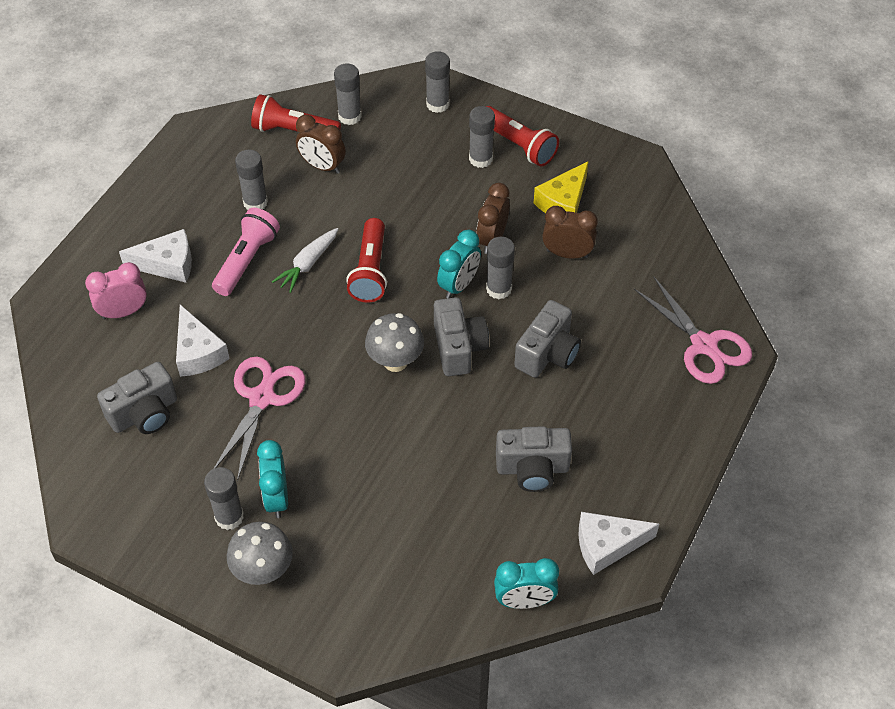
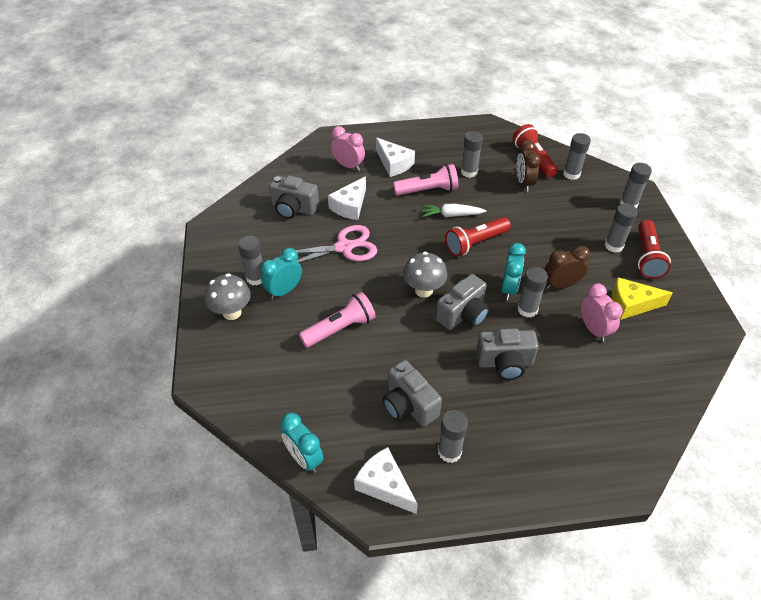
camera: 55 degrees right, 5 degrees down
turquoise clock [437,230,481,298] -> turquoise clock turned 75 degrees counterclockwise [501,243,526,300]
brown clock [542,206,598,259] -> pink clock [581,283,623,342]
pink scissors [634,277,752,384] -> none
none -> pink flashlight [299,292,376,348]
none -> grey glue stick [438,410,468,463]

